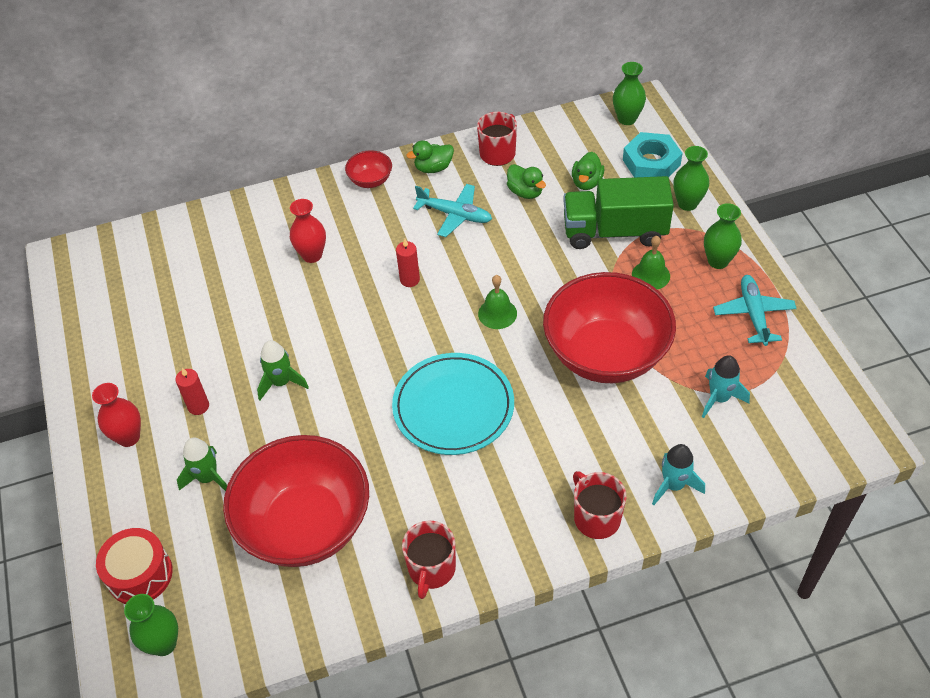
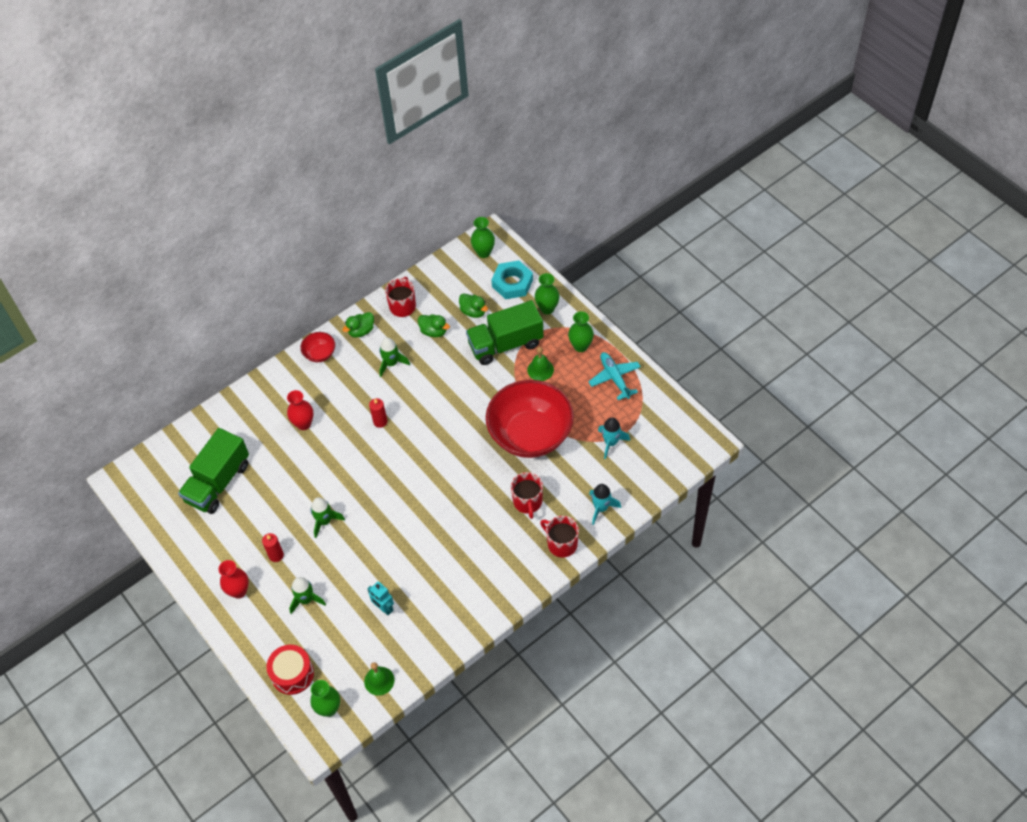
camera: 20 degrees left, 5 degrees up
red bowl [223,435,369,567] -> turquoise robot [367,581,394,615]
turquoise plate [392,353,514,455] -> none
red mug [402,521,456,599] -> red mug moved to [511,472,543,519]
turquoise plane [413,184,492,237] -> green rocket [379,337,410,377]
green bell [478,275,517,329] -> green bell moved to [364,662,394,696]
green duck [572,152,604,190] -> green duck turned 45 degrees counterclockwise [459,294,488,318]
none -> green truck [178,428,249,514]

